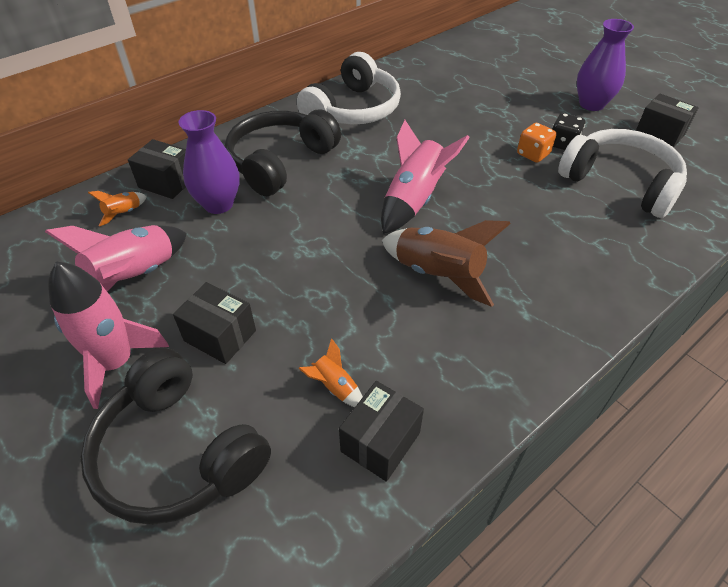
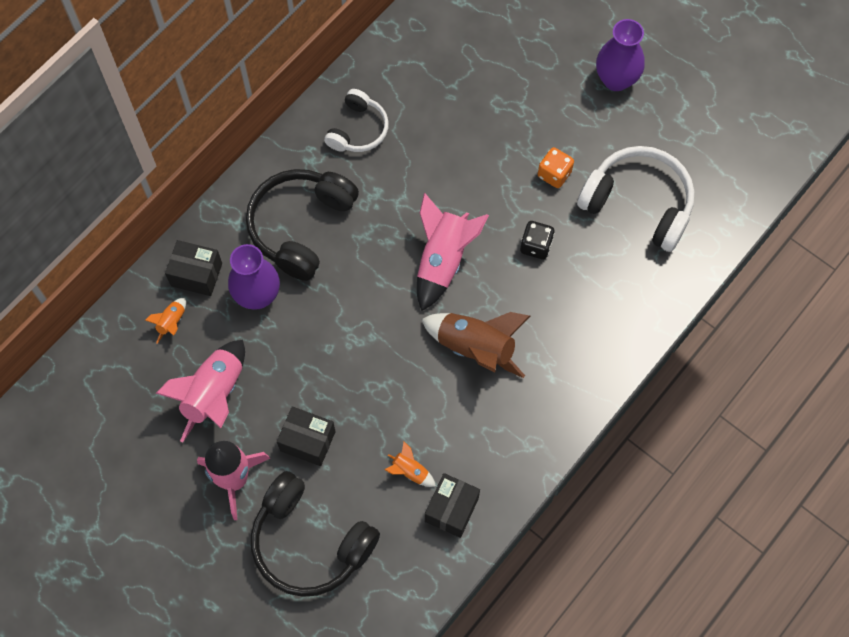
camera: 10 degrees left, 20 degrees up
white headphones [297,52,401,124] -> white headphones [324,89,389,152], size x0.60
black dice [552,113,585,150] -> black dice moved to [520,221,555,260]
black box [636,94,699,147] -> none

